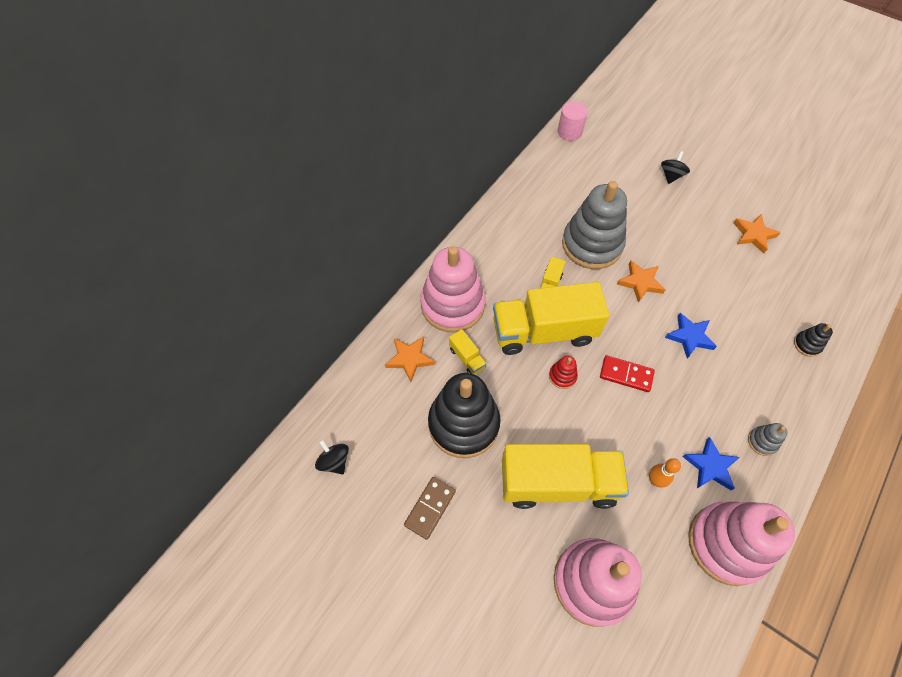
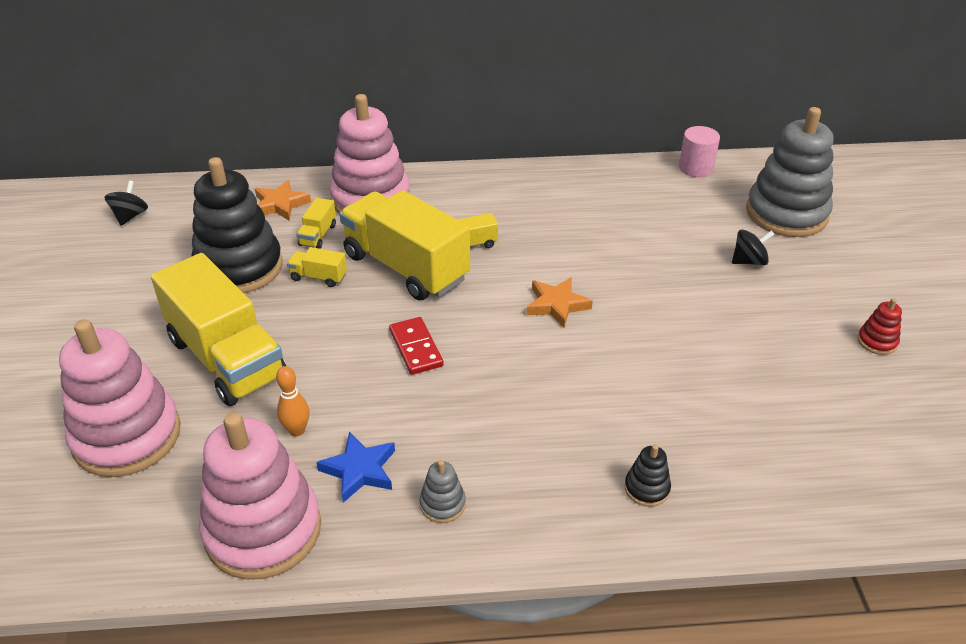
camera: 50 degrees right, 20 degrees down
brown domino [404,477,456,540] -> none
red stacking toy [549,356,578,389] -> red stacking toy moved to [857,298,902,355]
grey stacking toy [562,181,627,269] -> grey stacking toy moved to [746,107,834,237]
blue star [665,313,717,359] -> none
orange star [734,214,781,253] -> none
none -> yellow truck [287,247,347,287]

